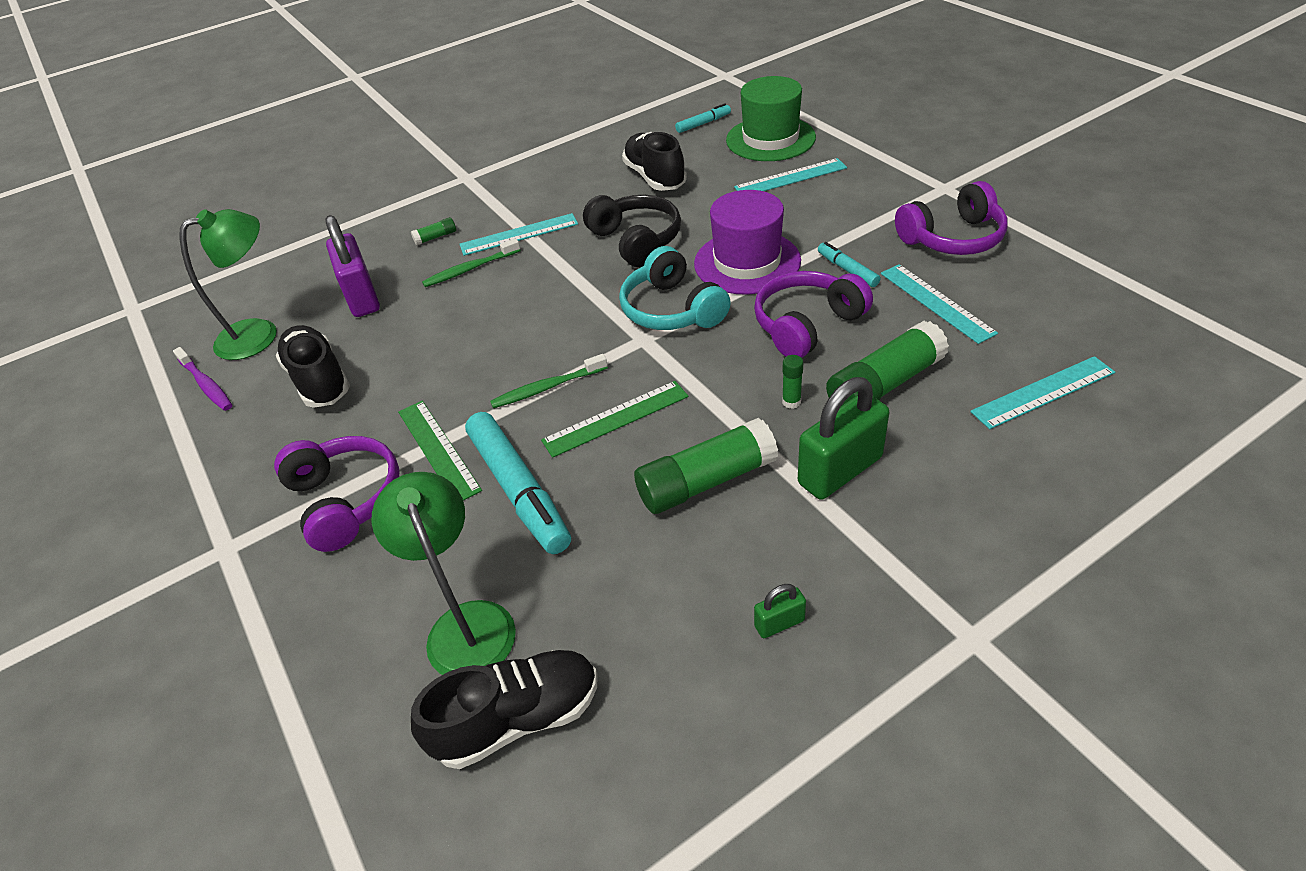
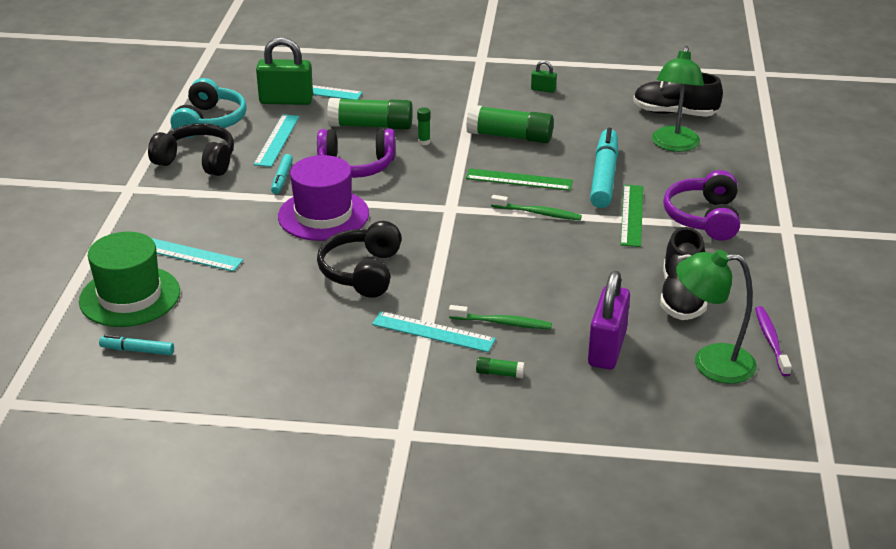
camera: 145 degrees left, 10 degrees down
turquoise headphones [619,246,731,330] -> turquoise headphones moved to [170,78,247,138]
black shoe [622,132,687,191] -> none
green padlock [798,377,889,500] -> green padlock moved to [256,37,313,105]
purple headphones [895,181,1008,255] -> black headphones [148,123,234,176]

